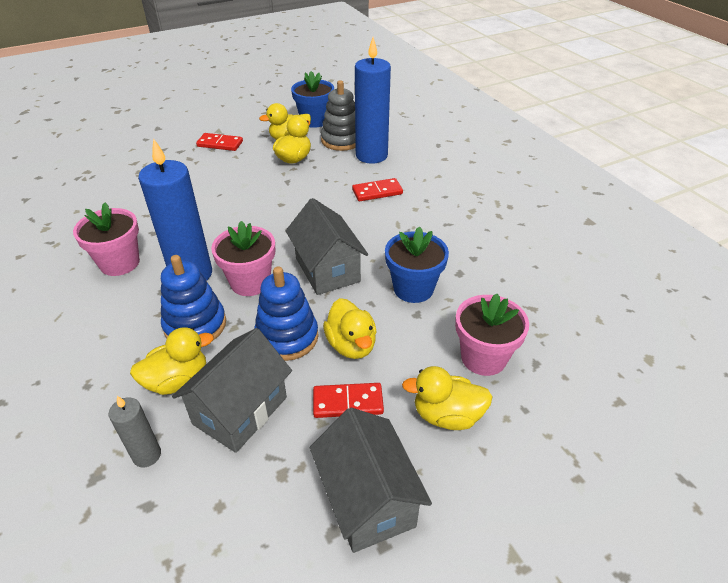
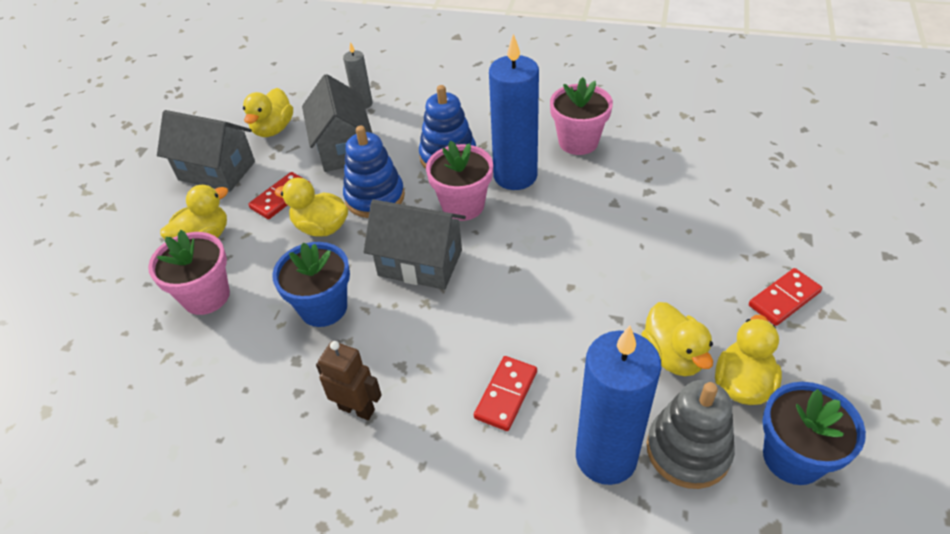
camera: 135 degrees right, 5 degrees up
yellow duck [130,327,214,395] -> yellow duck moved to [243,88,293,137]
none -> brown robot [316,341,382,420]

